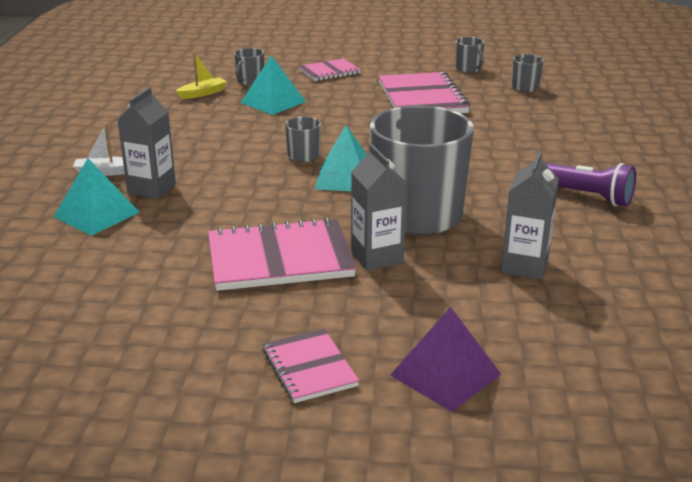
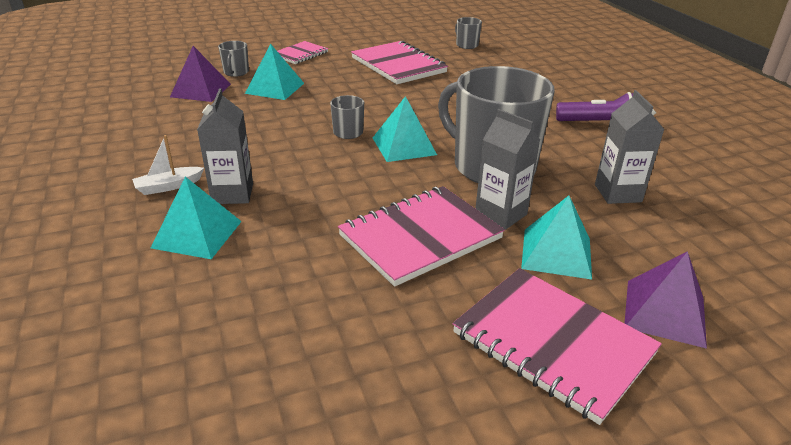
camera: 25 degrees left, 5 degrees up
yellow boat [176,52,227,99] -> purple pyramid [170,46,231,102]
pink notebook [263,329,359,403] -> pink notebook [453,268,662,425], size x1.74
grey mug [455,37,485,73] -> none
none -> turquoise pyramid [521,196,592,280]

